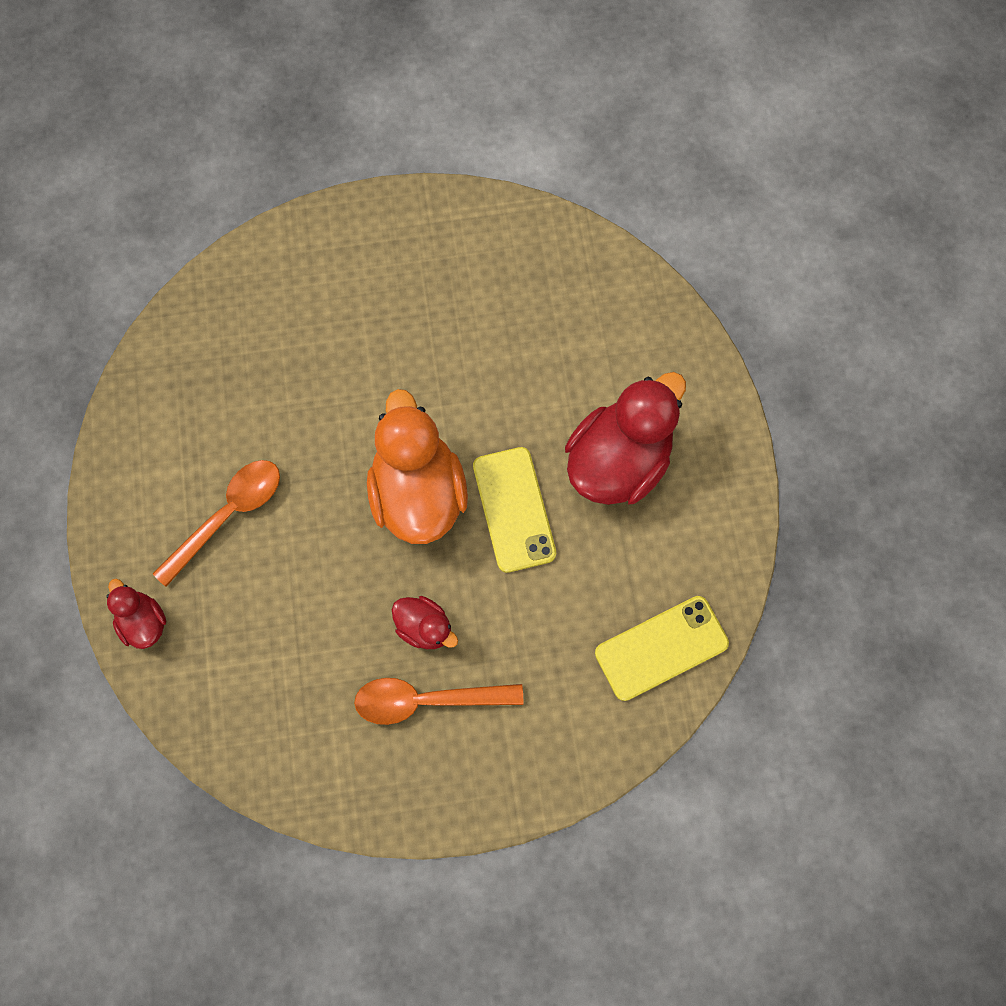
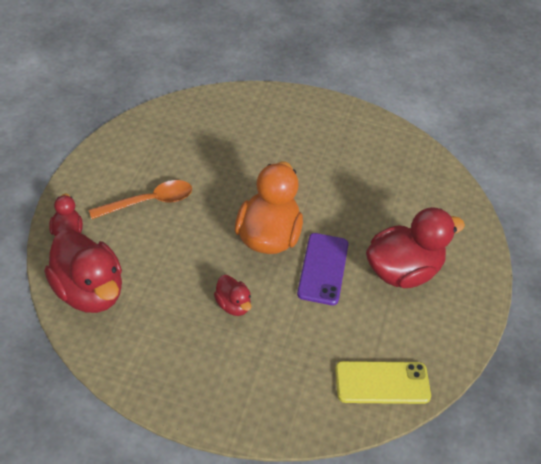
camera: 20 degrees right, 25 degrees down
orange spoon [354,678,523,725] -> none
yellow phone [473,447,556,573] -> purple phone [297,233,348,305]
none -> red duck [44,230,122,313]

